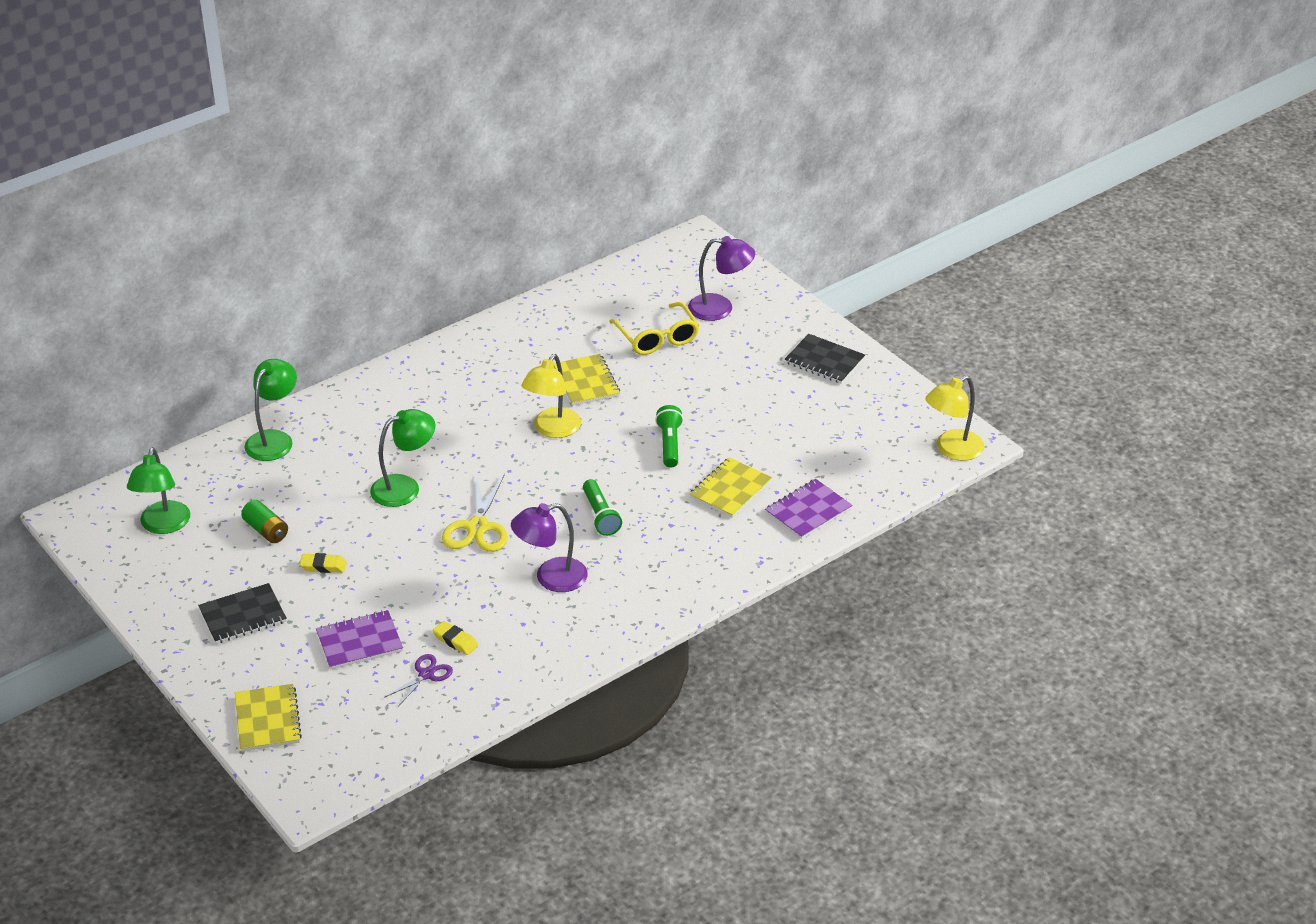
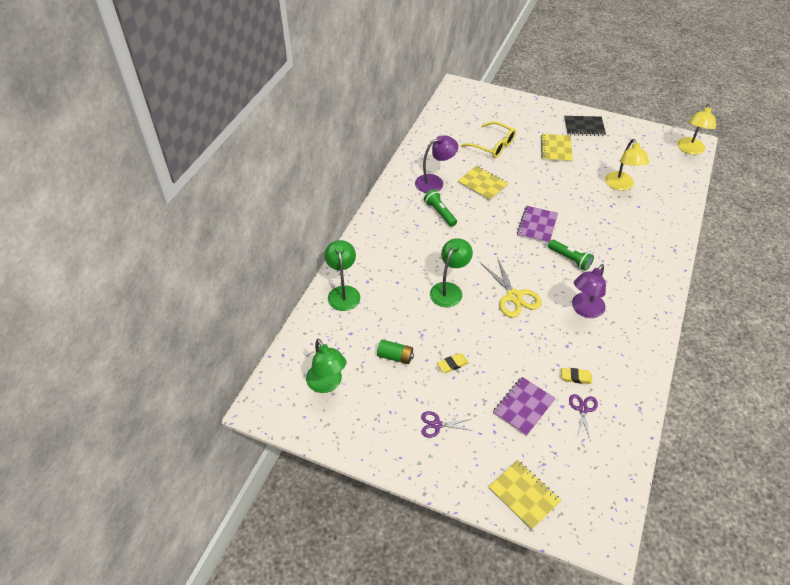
camera: 30 degrees left, 10 degrees up
black notebook [198,583,287,644] -> purple scissors [421,411,473,438]
yellow lamp [521,354,581,438] -> yellow lamp moved to [605,139,649,191]
green flashlight [655,405,683,468] -> green flashlight moved to [424,189,457,227]
purple lamp [688,236,755,321] -> purple lamp moved to [415,135,458,193]
yellow notebook [689,457,772,518] -> yellow notebook moved to [541,134,573,162]
purple notebook [765,479,853,539] -> purple notebook moved to [517,206,558,244]

